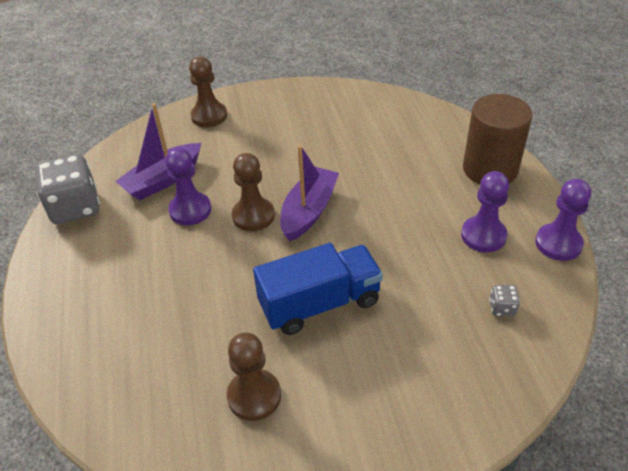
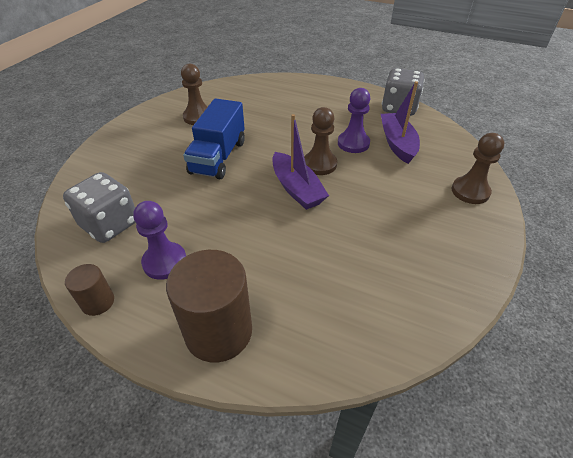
camera: 125 degrees right, 0 degrees up
grey dice [489,285,520,316] -> grey dice [63,172,136,243], size x2.37
purple pawn [535,179,591,261] -> brown cylinder [65,264,114,316]

